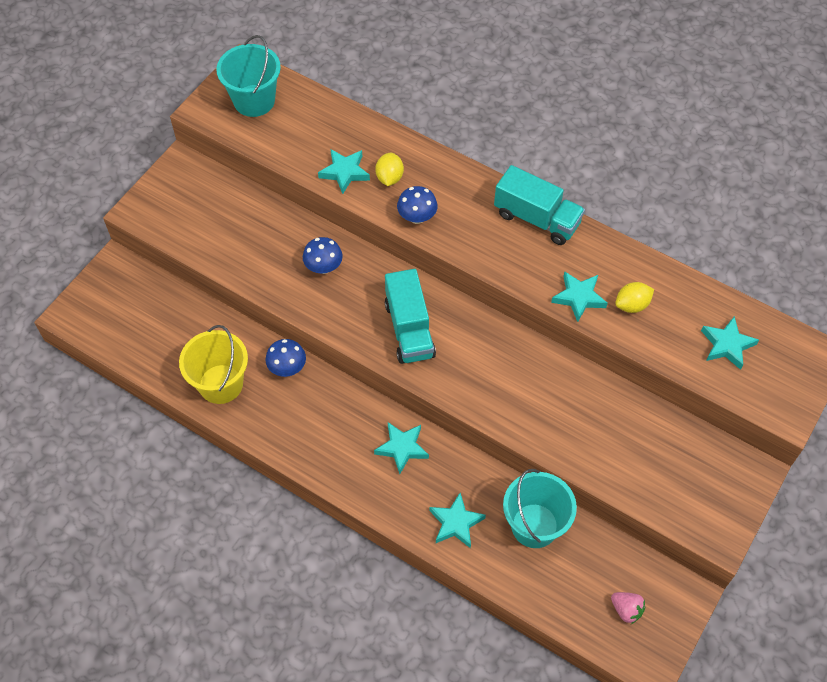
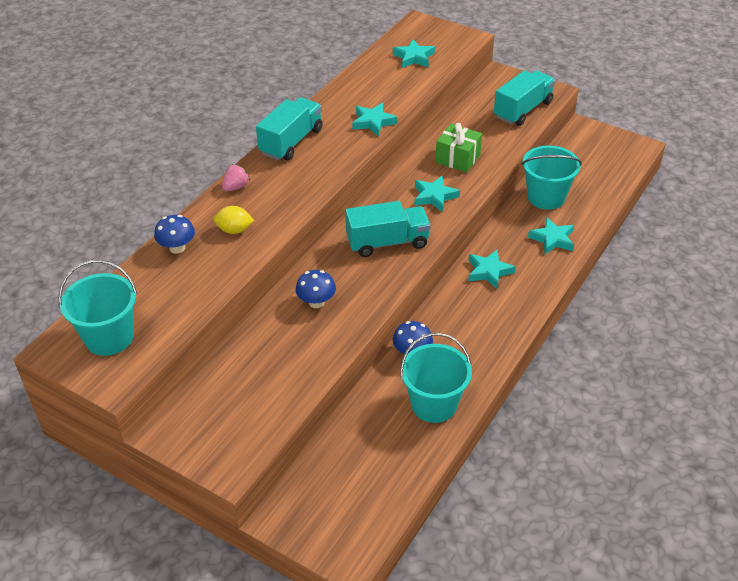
camera: 90 degrees left, 15 degrees down
yellow bucket [179,325,248,404] -> turquoise bucket [400,333,472,423]
turquoise star [318,149,370,194] -> turquoise star moved to [414,175,460,212]
blue mushroom [397,186,438,224] -> blue mushroom moved to [154,215,195,254]
pink strawberry [611,592,646,624] -> pink strawberry moved to [222,165,250,191]
yellow lemon [615,282,654,313] -> none
none -> green gift [435,123,482,173]
none -> turquoise truck [494,70,555,126]

